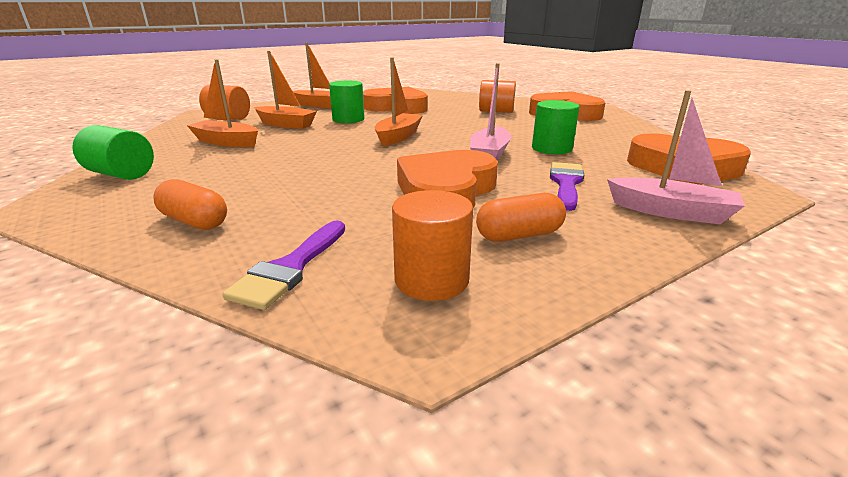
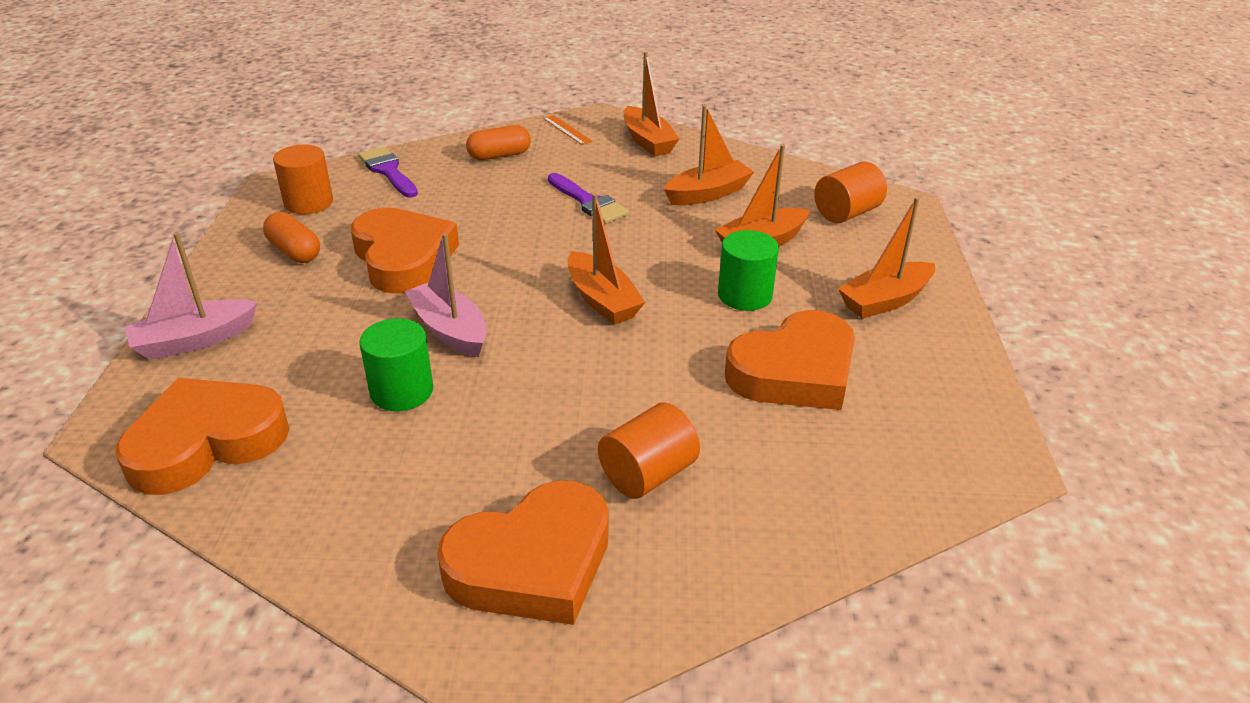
camera: 125 degrees right, 10 degrees up
green cylinder [72,125,154,180] -> orange boat [623,52,679,156]
orange capsule [476,193,566,242] -> orange capsule turned 60 degrees counterclockwise [263,212,320,263]
purple brush [550,162,584,211] -> purple brush moved to [548,173,629,224]
none -> orange ruler [543,115,593,145]

